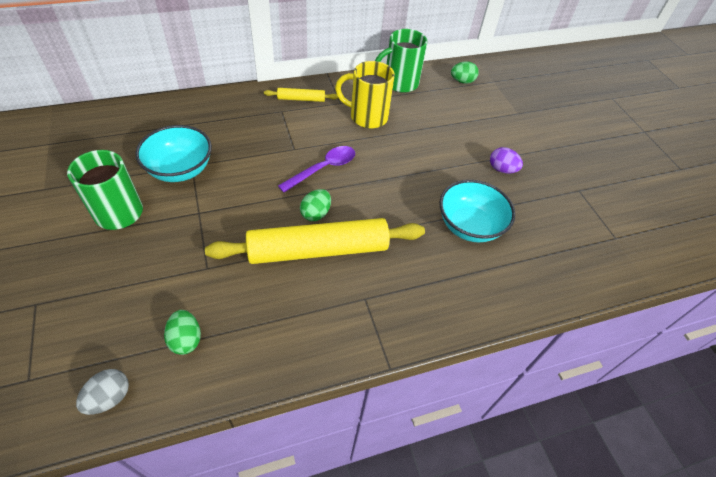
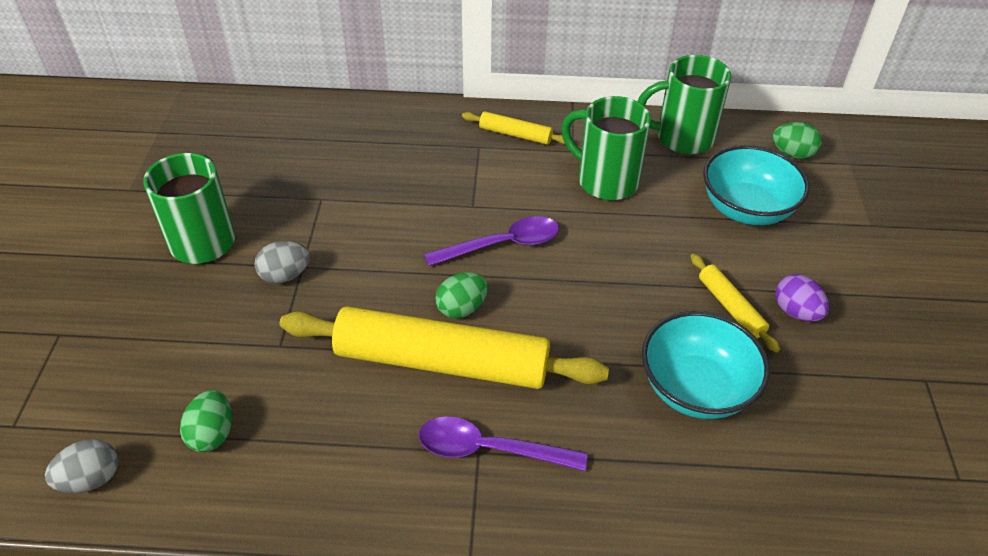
camera: 25 degrees right, 5 degrees down
turquoise bowl [135,125,212,182] -> turquoise bowl moved to [703,145,809,225]
yellow mug [335,61,395,128] -> green mug [561,96,651,200]
none -> grey egg [254,241,310,284]
none -> purple spoon [419,417,587,471]
none -> yellow rolling pin [690,254,780,352]

